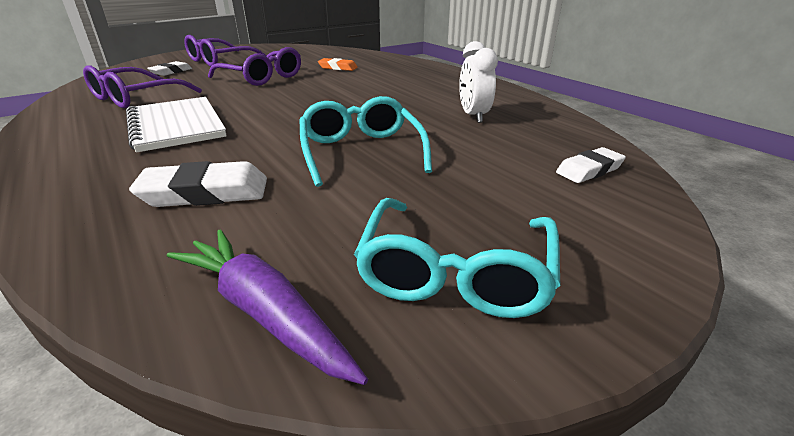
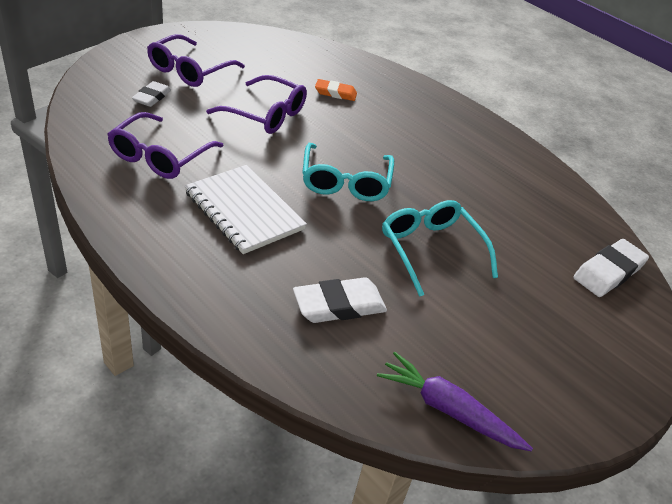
camera: 15 degrees left, 10 degrees up
turquoise glasses [354,198,560,318] -> turquoise glasses moved to [302,143,394,201]
white clock [459,41,498,123] -> none
white eraser [556,147,626,183] -> white eraser [573,239,649,297], size x1.54

